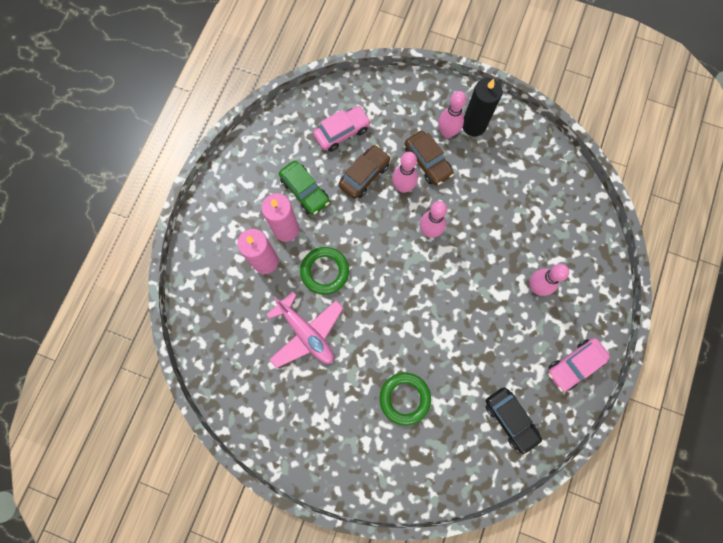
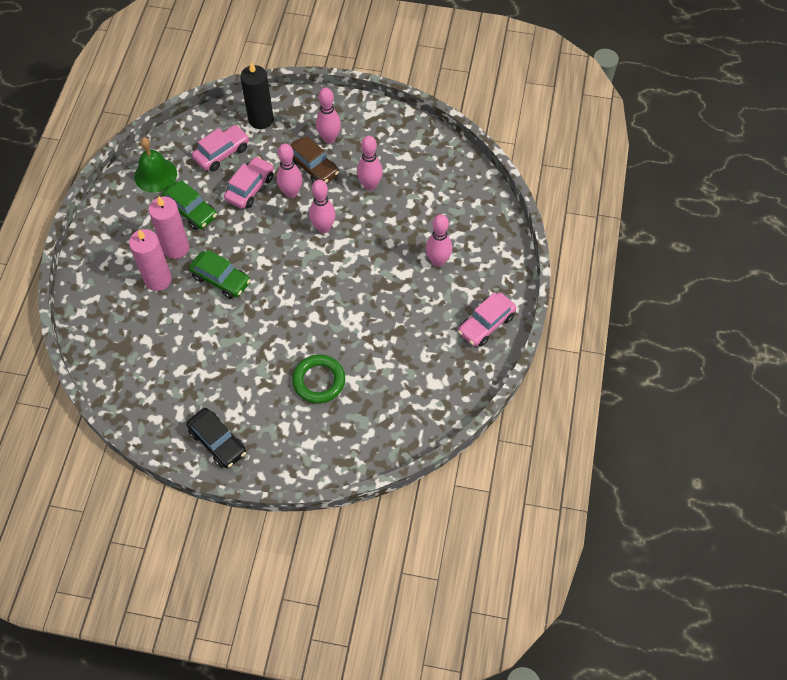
camera: 10 degrees left, 15 degrees down
pink plane [266,291,343,368] -> none
green ring [300,247,349,295] -> green car [189,250,251,299]
brown car [339,145,391,199] -> pink car [224,156,274,209]
black candle [462,78,503,136] -> black candle moved to [240,62,274,129]
black car [486,388,542,455] -> black car moved to [186,408,246,468]
none -> green bell [134,137,177,193]
none -> pink bowling pin [357,136,383,190]

